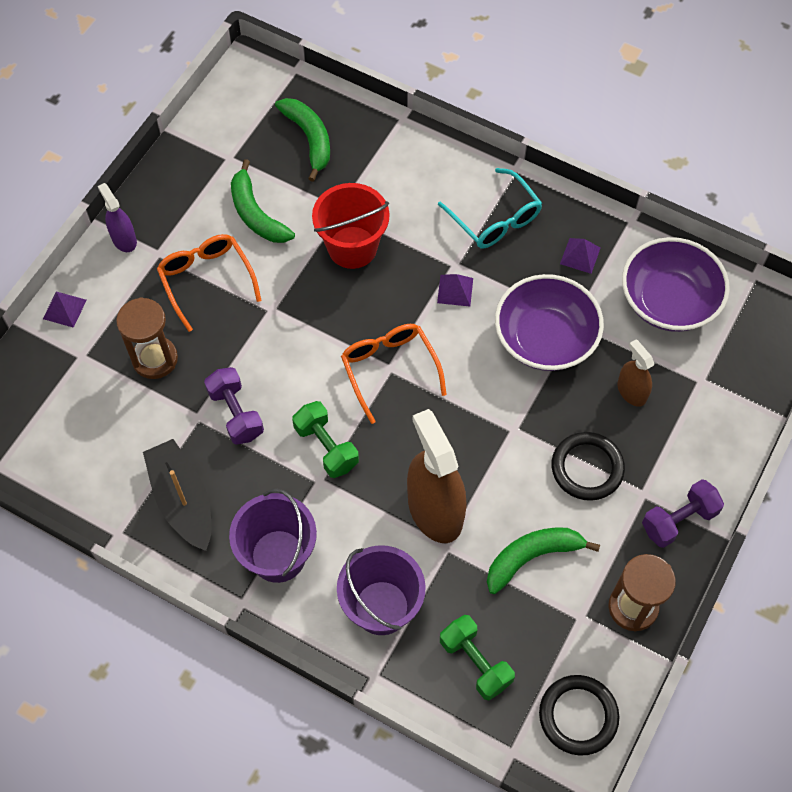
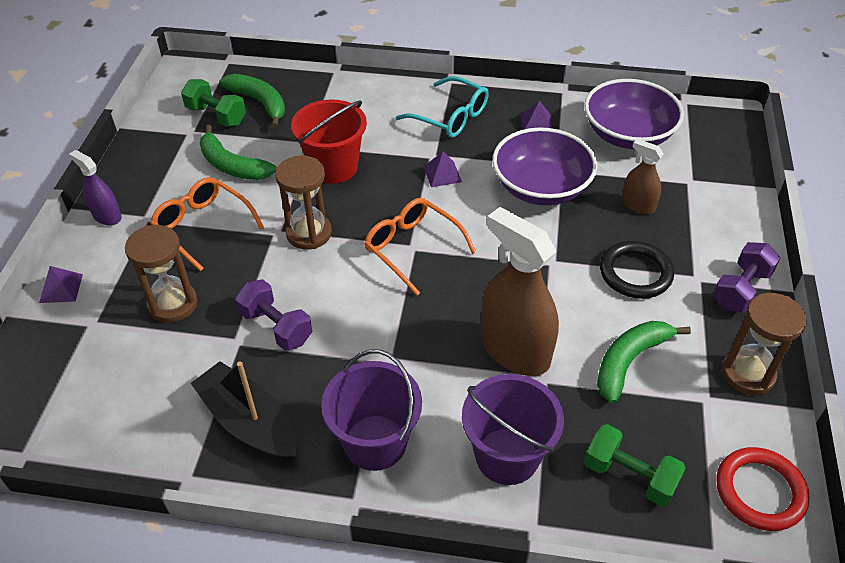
camera: 20 degrees left, 15 degrees down
green dumbbell [292,401,359,478] -> green dumbbell moved to [181,79,246,127]
black ring [539,675,619,756] -> red ring [716,447,810,531]
none -> brown hourglass [275,156,332,250]

